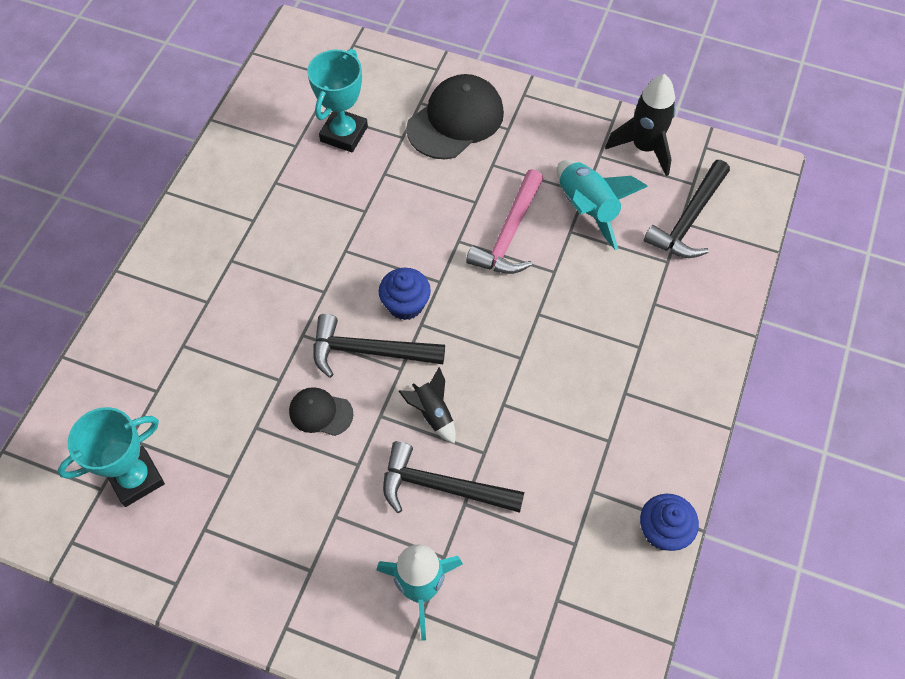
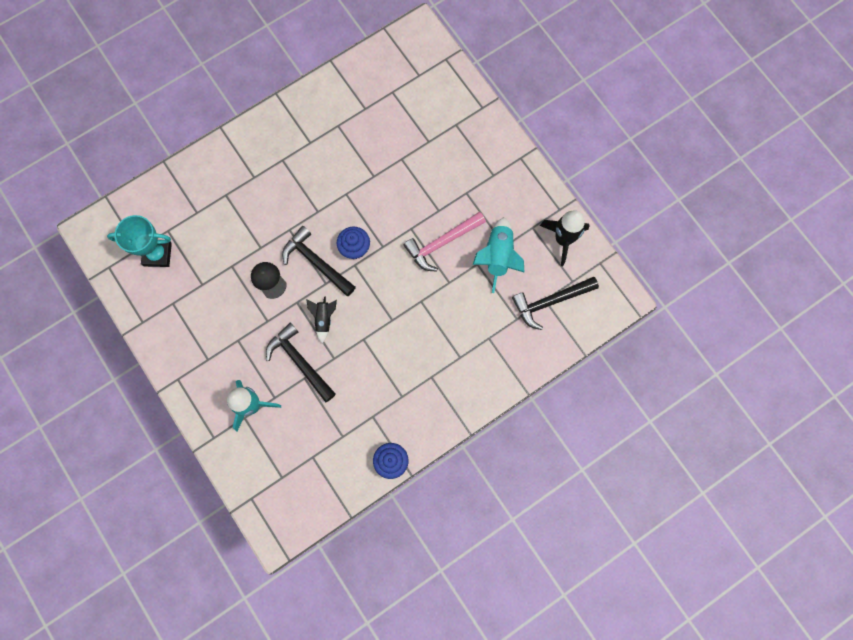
camera: 35 degrees right, 15 degrees up
turquoise trophy [307,49,368,152] -> none
black cap [406,74,504,159] -> none

